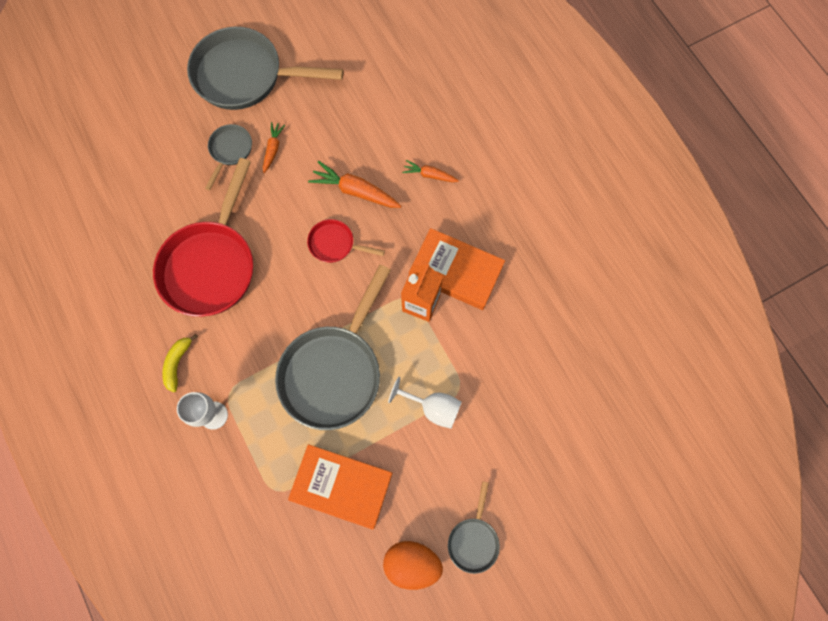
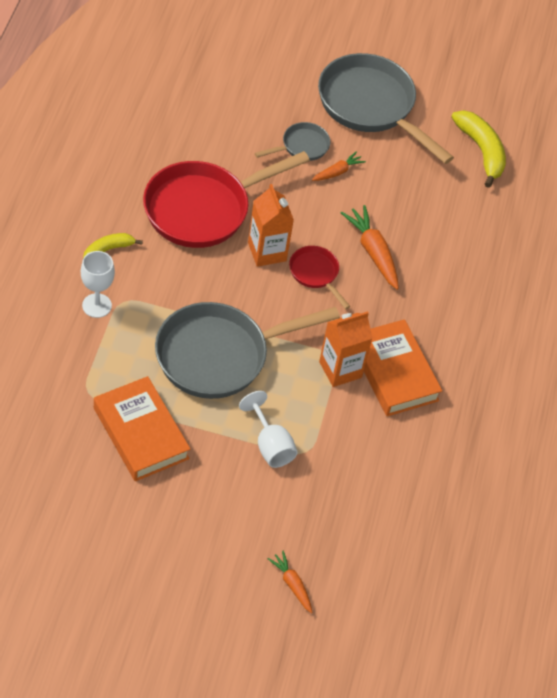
camera: 35 degrees right, 20 degrees down
orange egg [383,541,443,590] -> none
orange carrot [402,160,459,182] -> orange carrot moved to [267,551,312,613]
grey pan [448,481,500,574] -> none
none -> orange carton [248,184,294,267]
none -> yellow banana [451,110,506,188]

